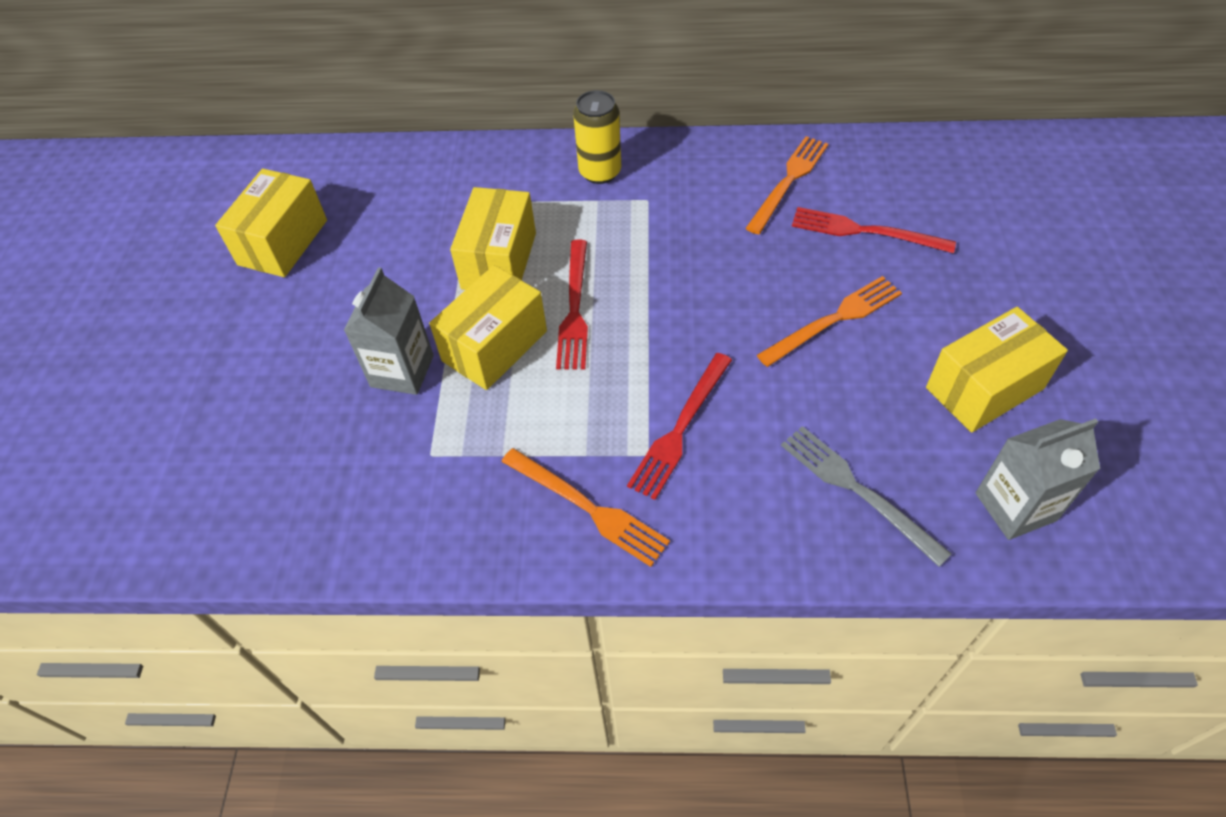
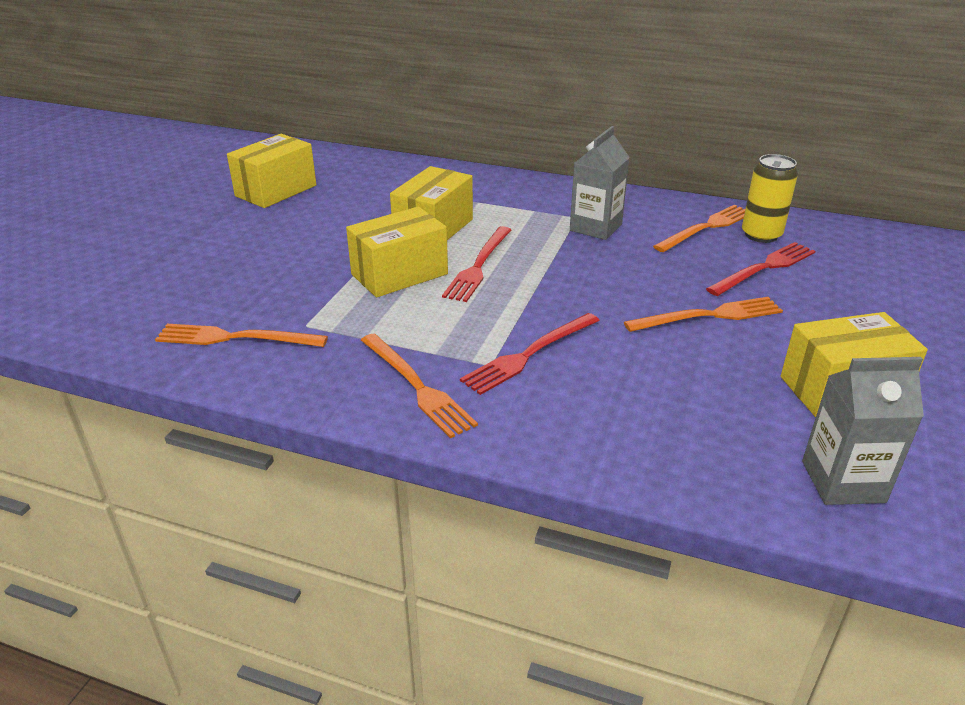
camera: 15 degrees right, 20 degrees down
grey carton [344,267,434,395] -> grey carton moved to [570,126,630,240]
yellow can [573,90,621,184] -> yellow can moved to [742,154,798,243]
grey fork [781,426,952,567] -> none
red fork [792,207,956,253] -> red fork turned 105 degrees clockwise [706,242,815,296]
none -> orange fork [155,324,328,347]

